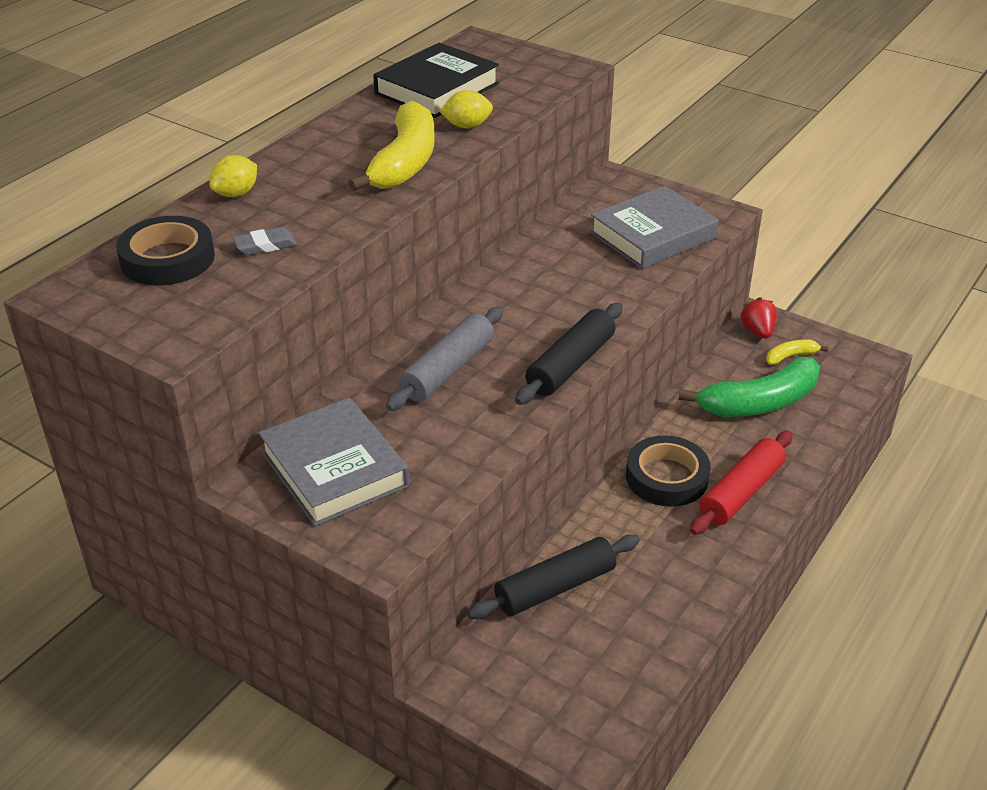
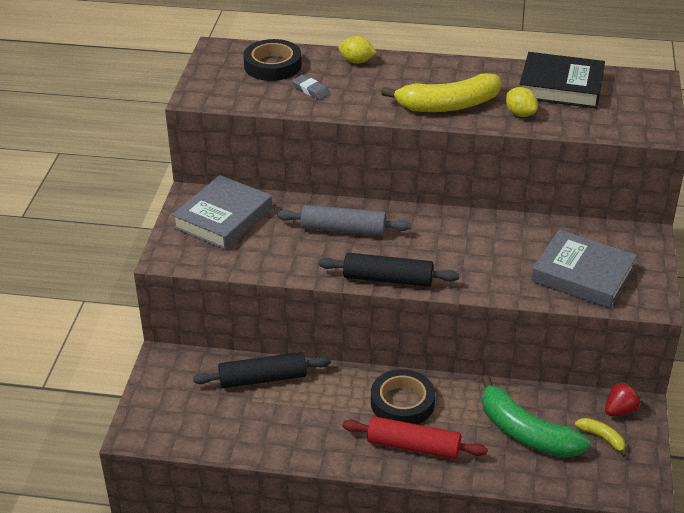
camera: 65 degrees right, 0 degrees up
black rolling pin [467,535,640,619] -> black rolling pin turned 45 degrees counterclockwise [193,352,331,388]

